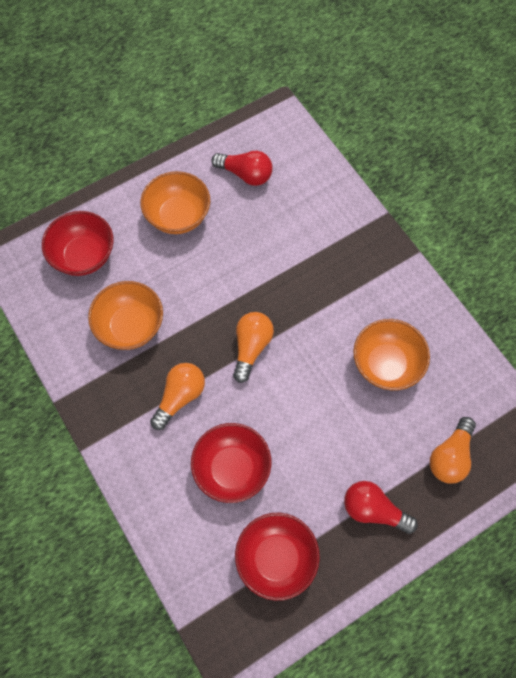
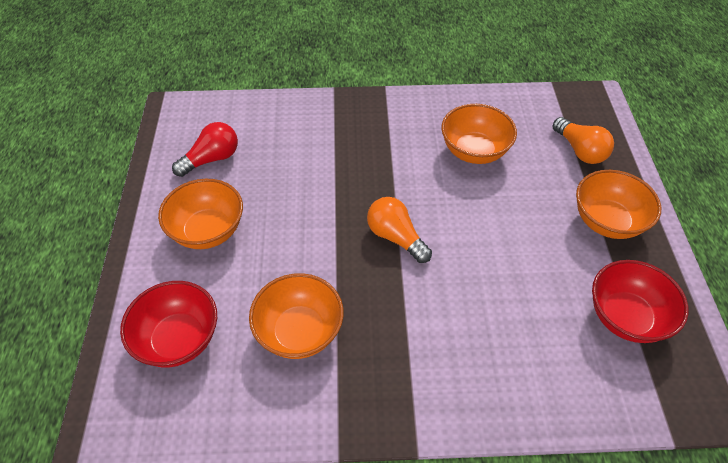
camera: 60 degrees left, 15 degrees down
orange light bulb [150,363,205,430] -> none
red bowl [191,423,271,503] -> none
red light bulb [344,481,418,534] -> orange bowl [576,170,661,239]

